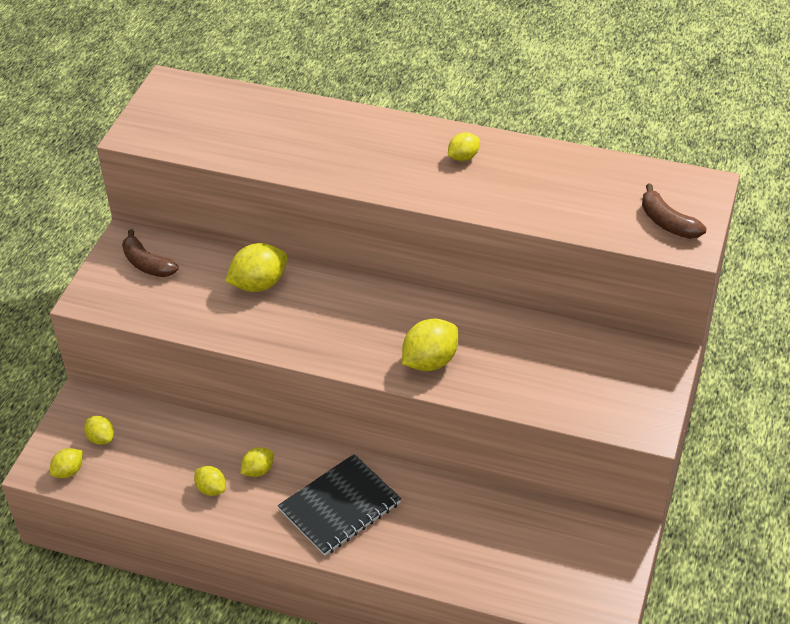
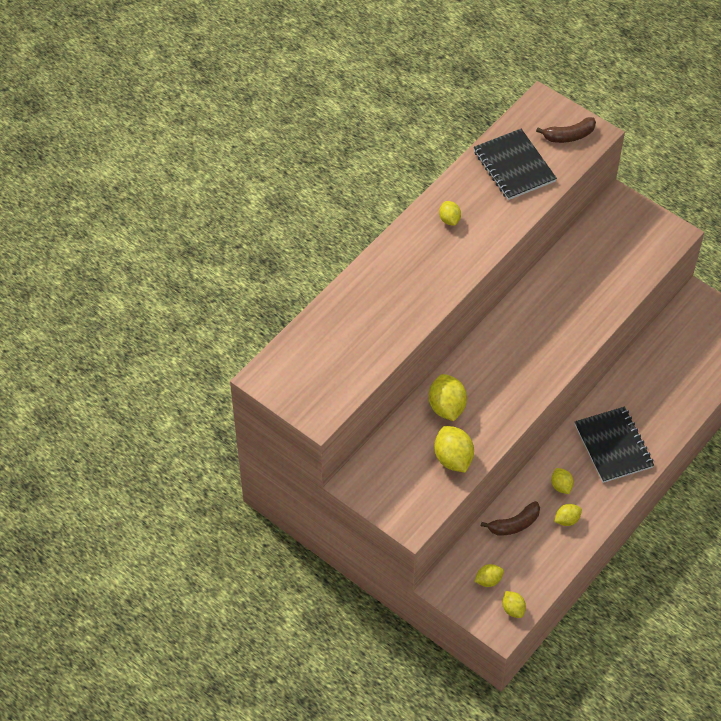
camera: 70 degrees left, 10 degrees up
brown banana [122,229,179,277] -> brown banana moved to [481,501,540,536]
yellow lemon [402,319,458,371] -> yellow lemon moved to [434,426,474,473]
none -> black notebook [474,129,557,200]

